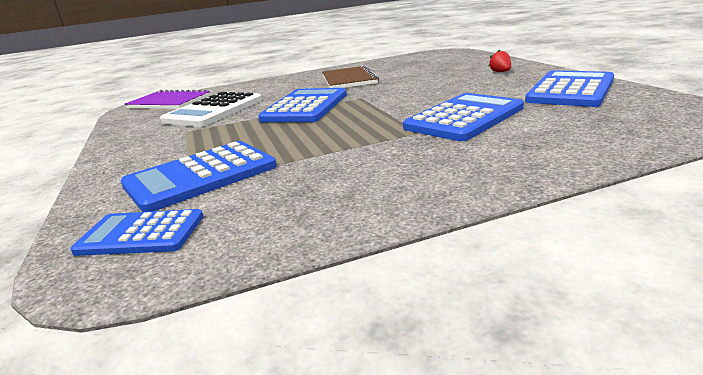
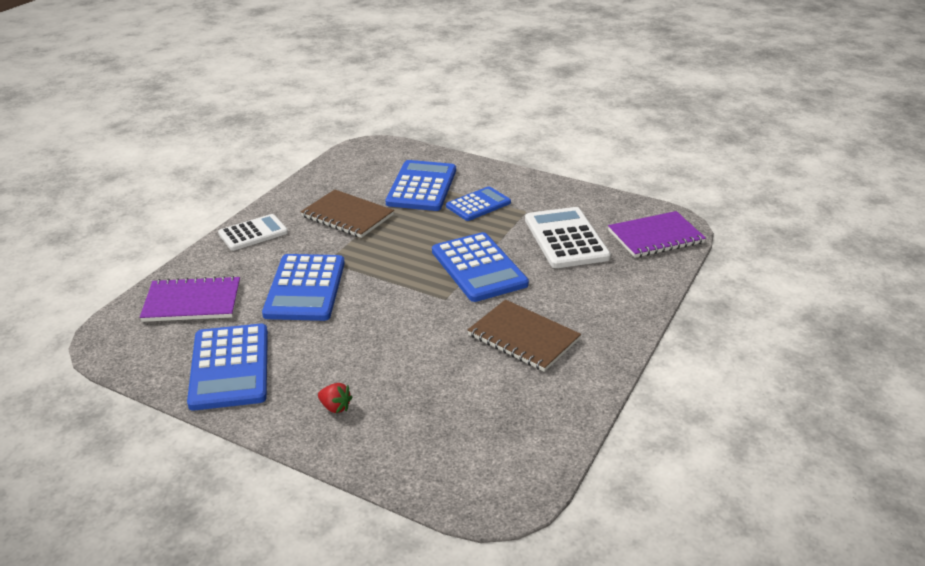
camera: 135 degrees right, 10 degrees up
blue calculator [71,209,203,256] -> blue calculator moved to [446,186,511,221]
none -> purple notebook [140,276,240,322]
none -> white calculator [218,214,288,251]
none -> brown notebook [301,189,394,238]

